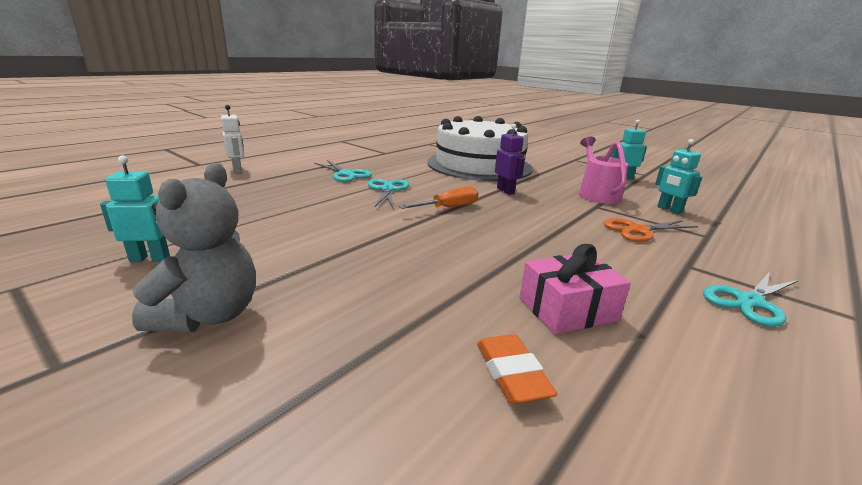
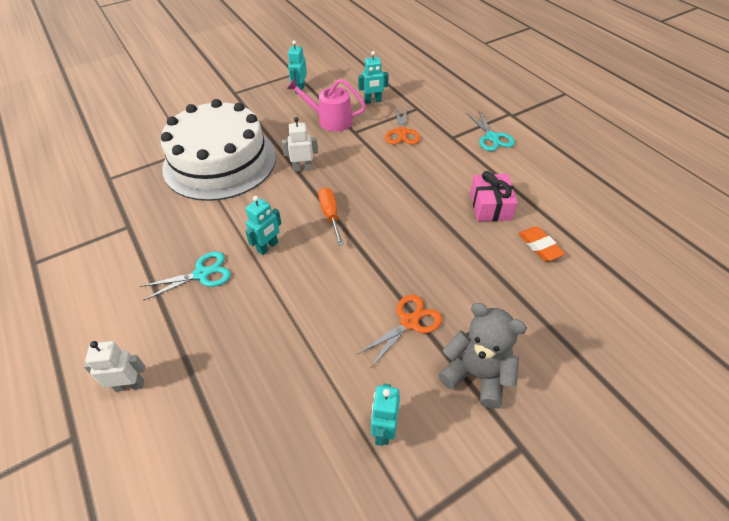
camera: 70 degrees left, 25 degrees up
turquoise scissors [368,179,409,208] -> turquoise robot [245,196,282,255]
orange eraser [477,334,557,404] -> orange eraser turned 60 degrees clockwise [518,226,565,261]
purple robot [495,124,525,195] -> white robot [282,117,318,172]
none -> orange scissors [357,295,442,367]

